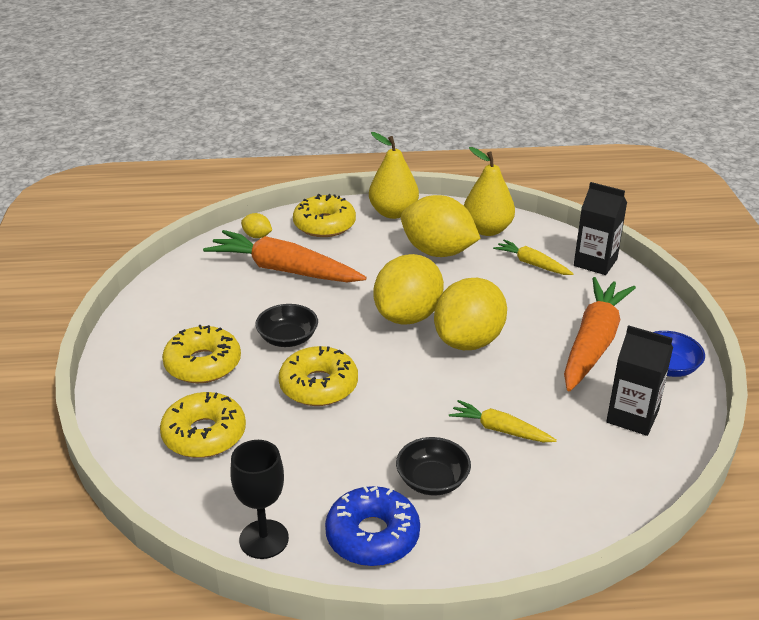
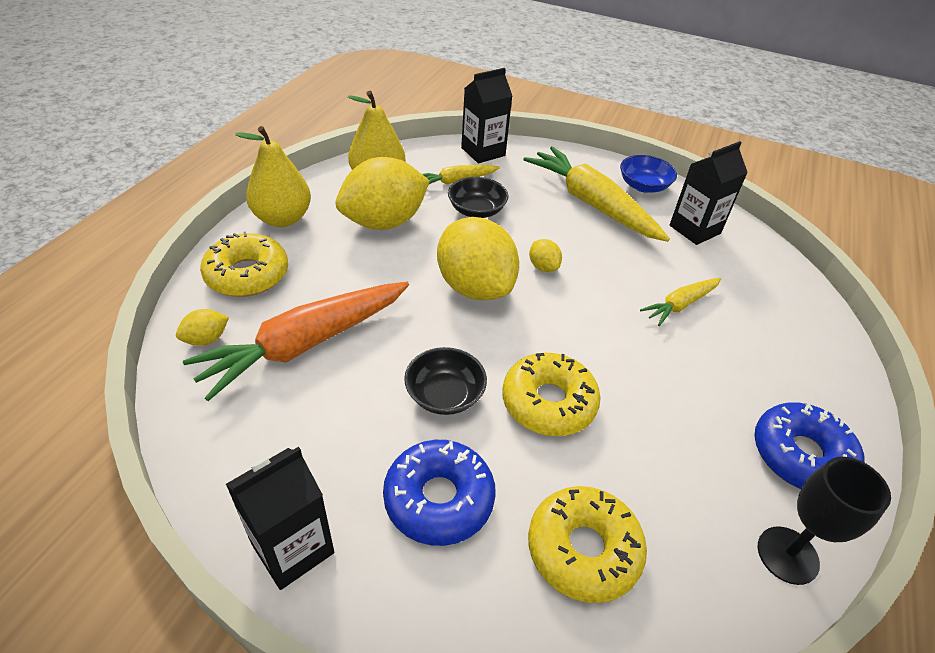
camera: 65 degrees left, 10 degrees up
yellow donut [162,325,241,383] -> blue donut [383,440,496,546]
black bowl [396,437,471,495] -> black bowl moved to [448,177,509,218]
yellow lemon [434,278,507,350] -> yellow lemon [529,239,562,272], size x0.42
orange carrot [564,277,636,391] -> yellow carrot [523,146,670,242]
none -> black carton [226,447,334,590]

